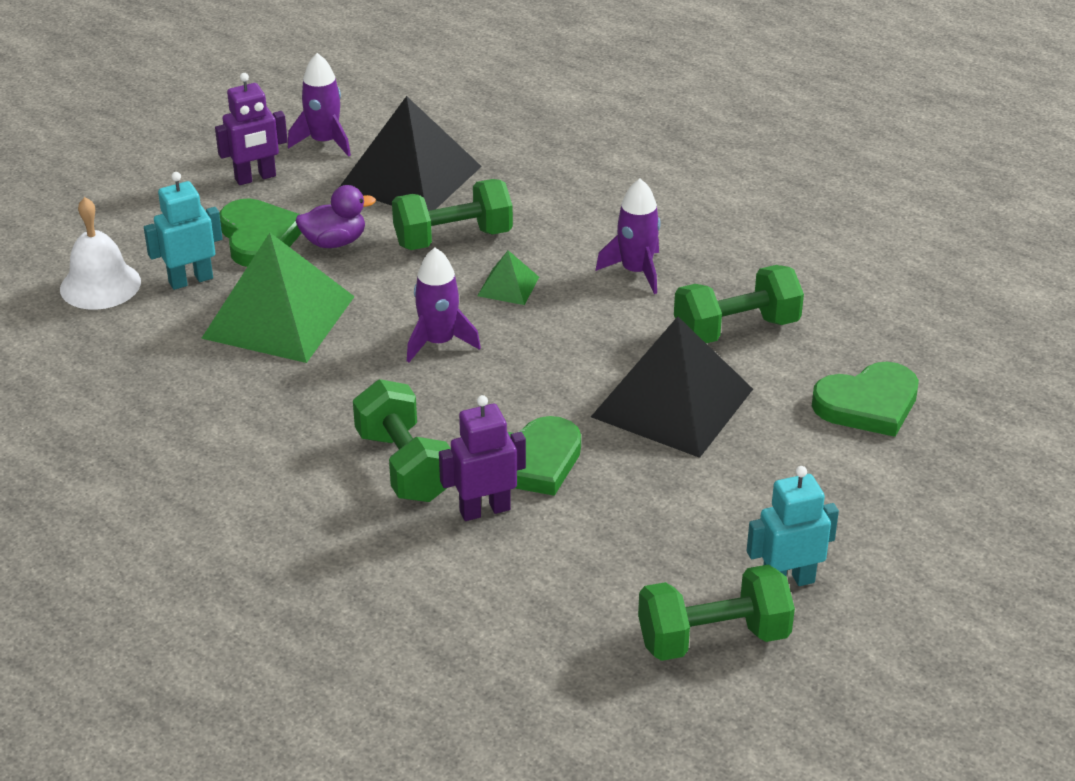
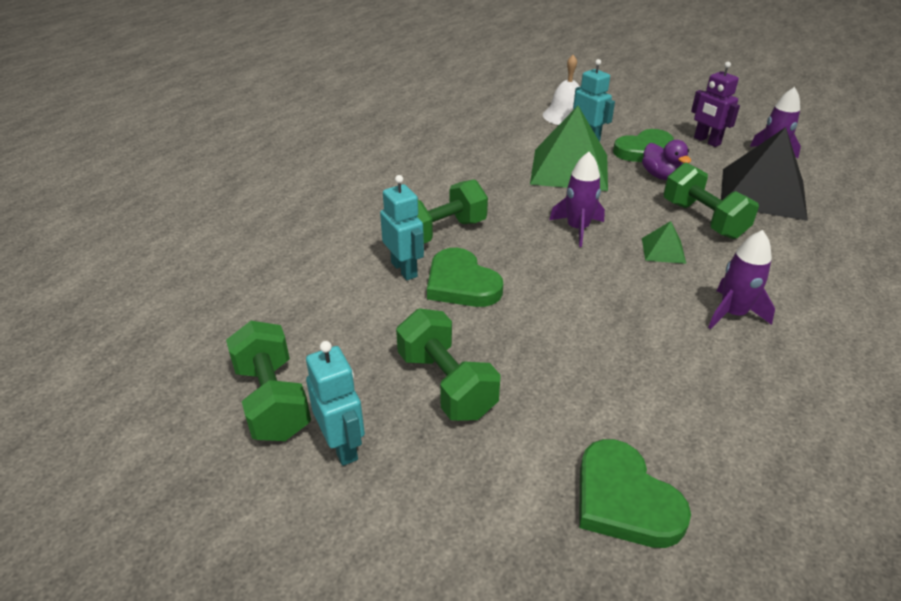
camera: 80 degrees right, 0 degrees up
purple robot [439,395,526,521] -> turquoise robot [380,175,424,280]
black pyramid [591,316,753,458] -> none
green dumbbell [674,265,804,343] -> green dumbbell moved to [396,308,501,421]

